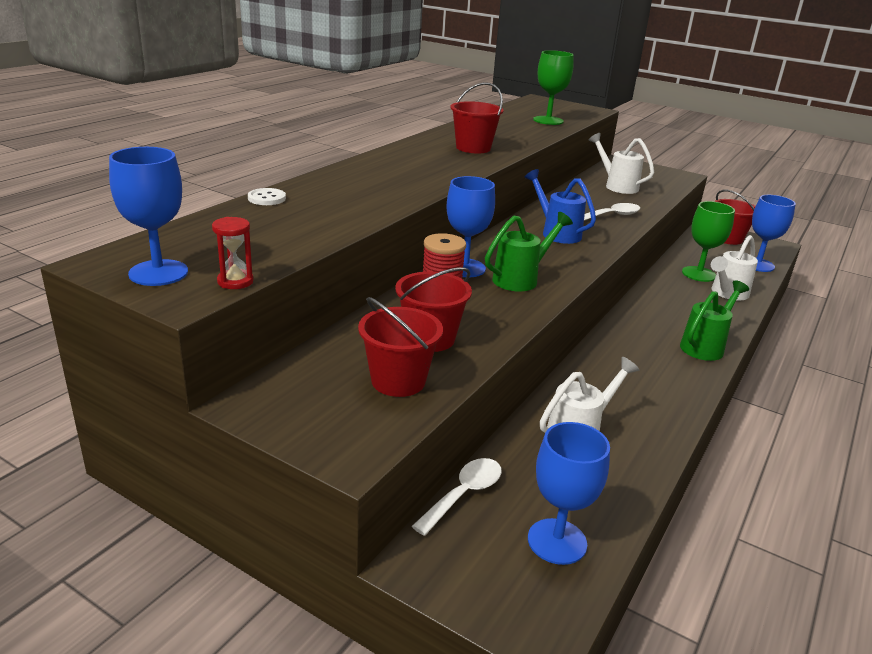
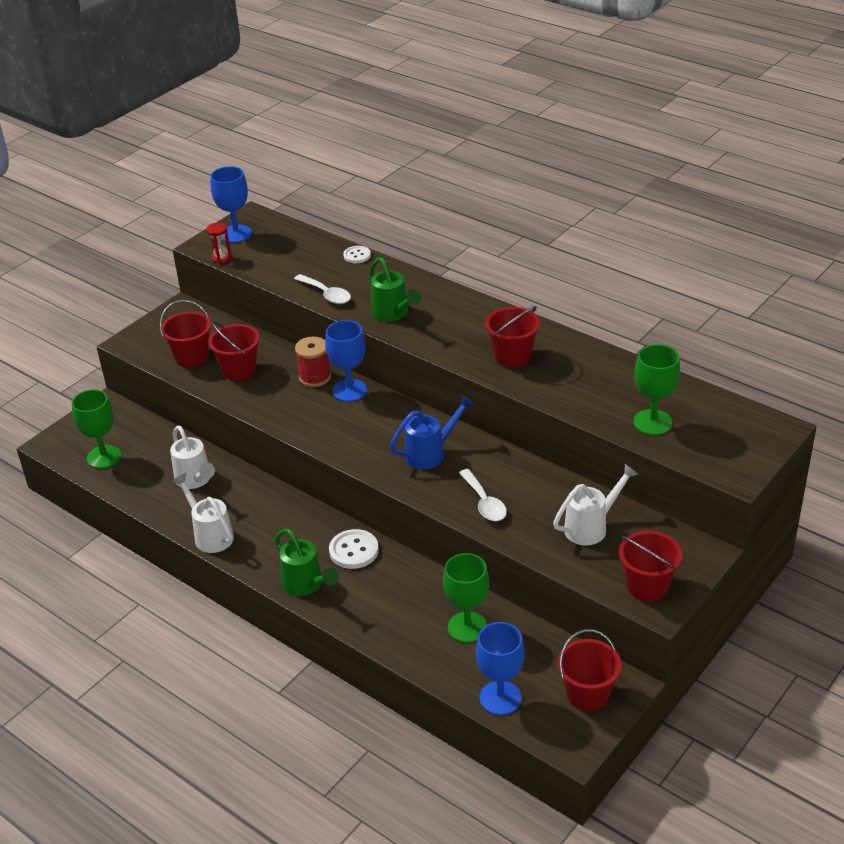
camera: 100 degrees right, 10 degrees up
white spoon [412,458,502,536] -> white spoon moved to [294,274,351,304]
green watering can [485,212,573,292] -> green watering can moved to [369,257,421,322]
blue goblet [528,422,610,565] -> green goblet [72,389,121,469]
white watering can [711,235,758,301] -> white watering can moved to [172,473,234,553]
none -> white button [329,529,379,569]
none -> red bucket [619,531,683,602]

